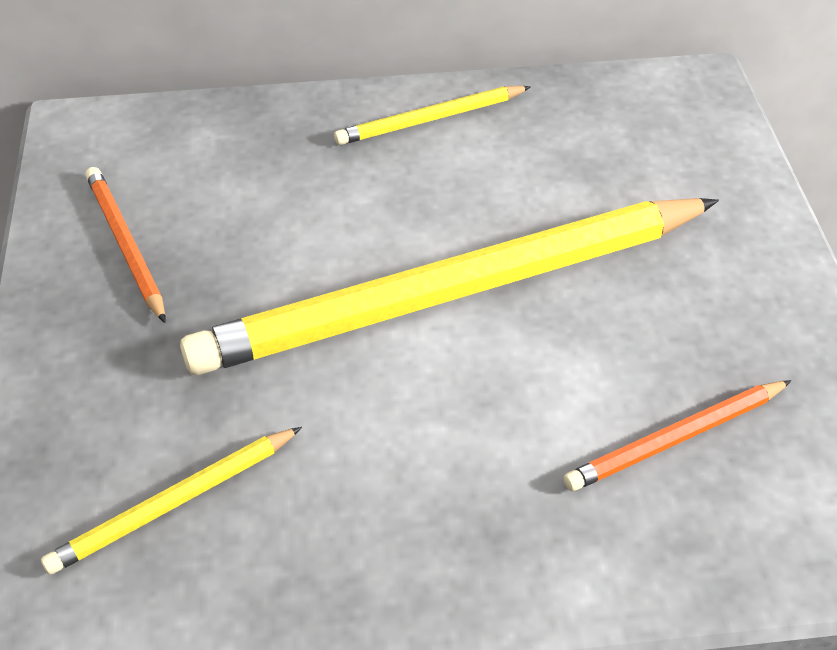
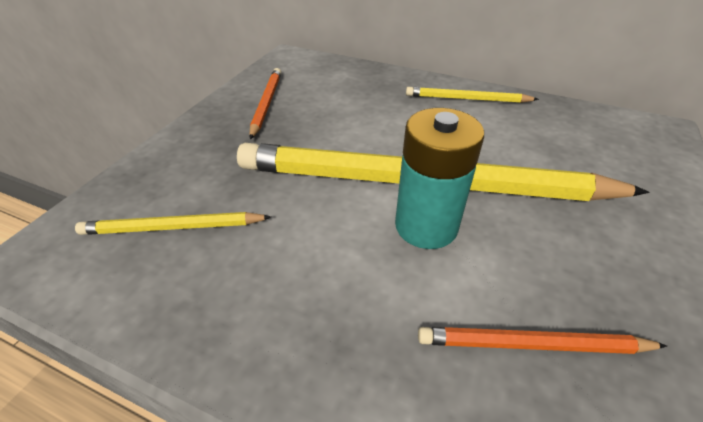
camera: 30 degrees right, 5 degrees down
none -> turquoise battery [395,108,484,249]

